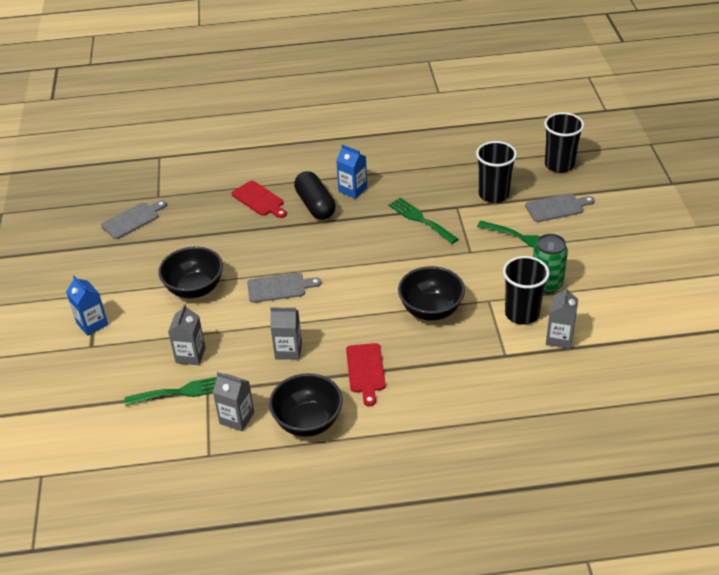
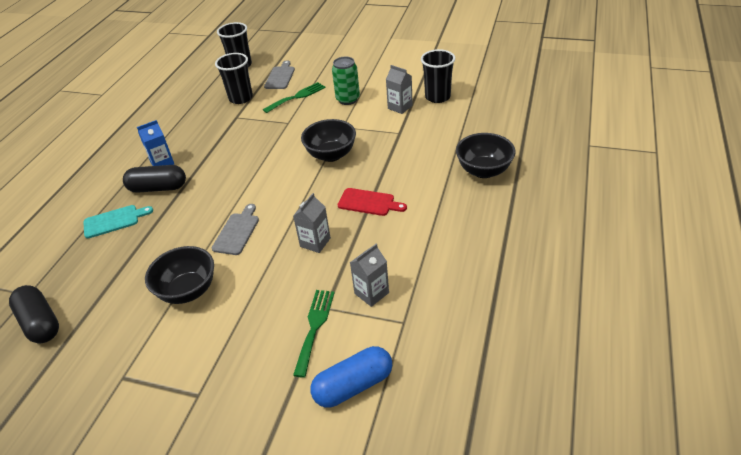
camera: 65 degrees left, 0 degrees up
blue carton [66,275,108,336] -> none
grey cutting board [101,200,167,239] -> black capsule [9,285,59,343]
grey carton [168,304,206,365] -> none
red cutting board [232,181,287,218] -> turquoise cutting board [83,205,153,238]
black bowl [269,373,343,437] -> black bowl moved to [456,133,516,178]
green fork [388,198,458,244] -> none
black cup [503,256,550,325] -> black cup moved to [421,49,455,103]
none -> blue capsule [310,346,392,408]

